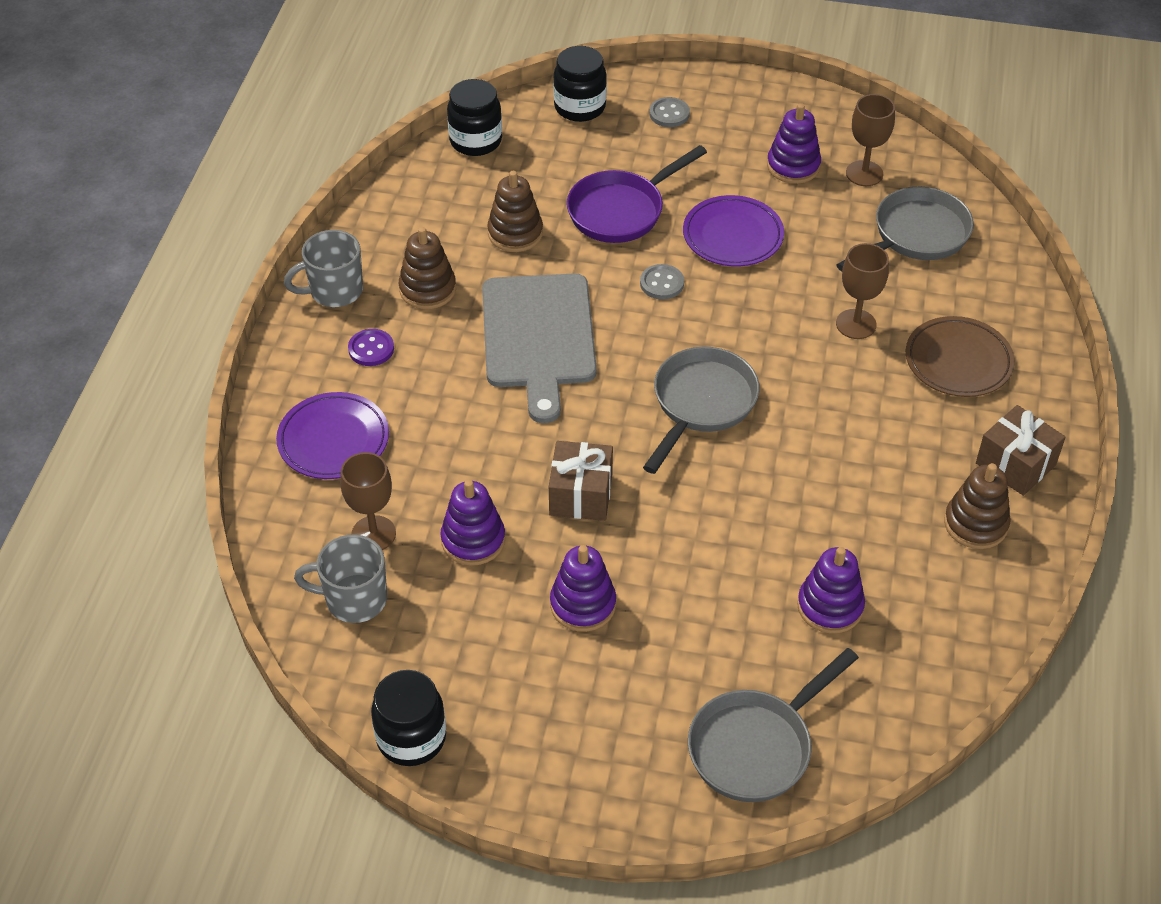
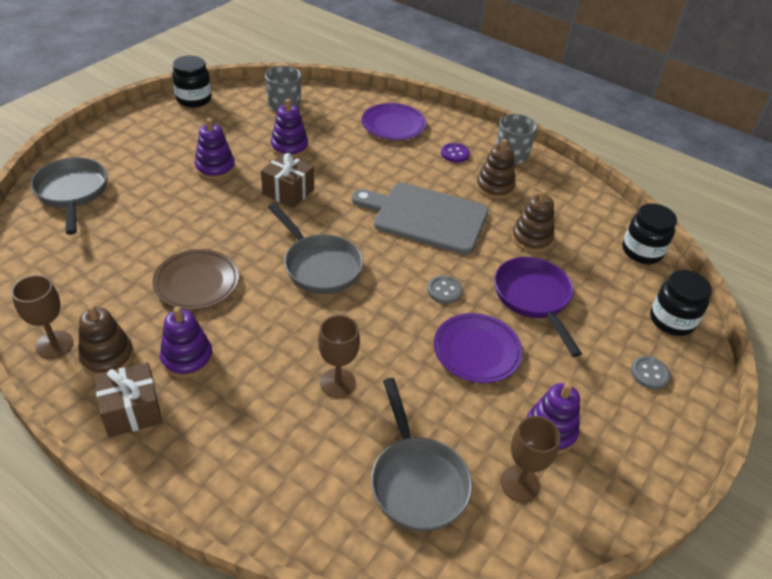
camera: 110 degrees right, 5 degrees down
brown goblet [340,452,396,550] -> brown goblet moved to [11,275,73,358]
purple stacking toy [797,547,865,634] -> purple stacking toy moved to [160,307,213,378]
brown plate [906,316,1015,397] -> brown plate moved to [152,249,239,310]

